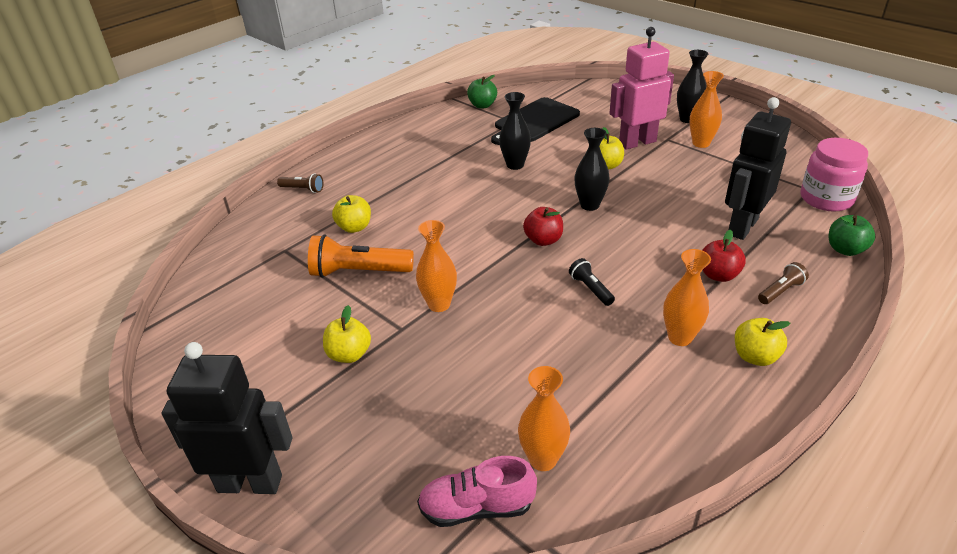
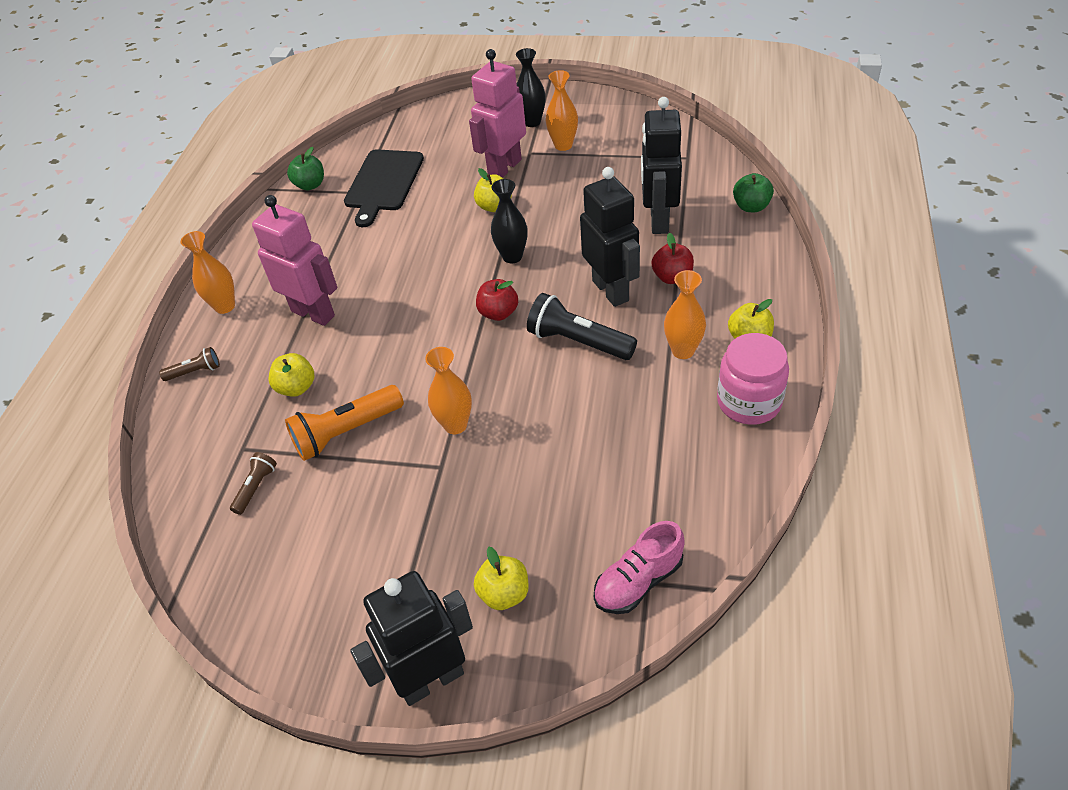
camera: 30 degrees left, 10 degrees up
yellow apple [323,305,371,363] -> yellow apple moved to [474,547,529,610]
black vase [499,92,531,170] -> none
orange vase [518,366,570,471] -> orange vase moved to [181,231,235,314]
black flashlight [569,258,615,306] -> black flashlight [527,293,637,360], size x1.89
brown flashlight [758,262,809,304] -> brown flashlight moved to [230,452,277,515]
pink jar [801,138,868,212] -> pink jar moved to [717,333,789,425]
none -> pink robot [252,195,337,326]
none -> black robot [580,167,640,307]

